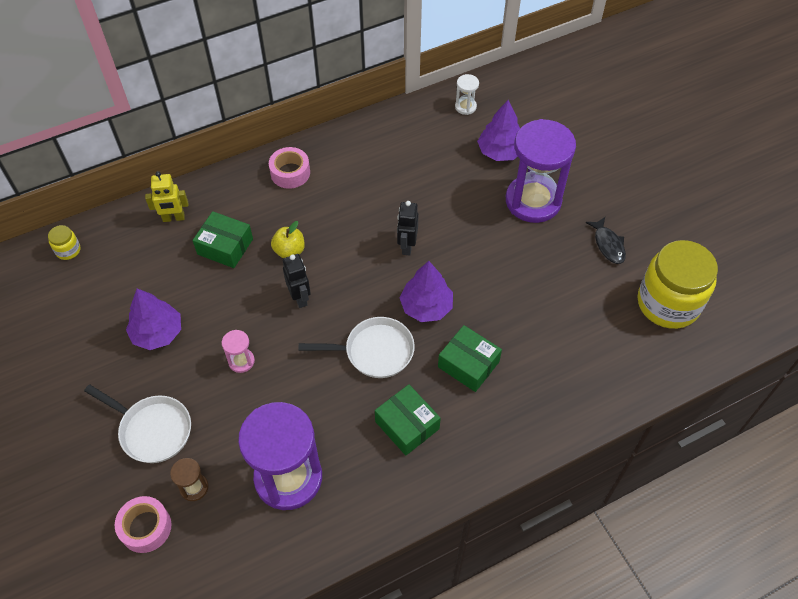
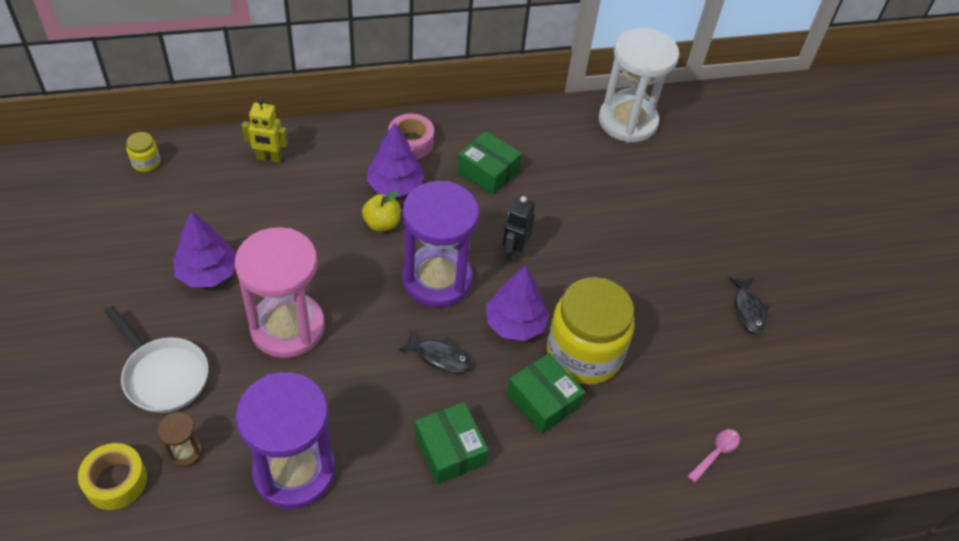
camera: 10 degrees right, 5 degrees down
pink tape [115,496,172,553] -> yellow tape [78,443,147,510]
green box [193,211,253,268] -> green box moved to [457,131,522,195]
pink hourglass [222,330,255,373] -> pink hourglass [235,227,325,358], size x2.39
black robot [283,254,311,308] -> none
white pan [299,317,415,378] -> black fish [398,331,472,373]
white hourglass [455,74,479,115] -> white hourglass [598,28,679,143], size x2.39
purple tree [477,100,520,161] -> purple tree moved to [366,123,424,197]
purple hourglass [506,119,576,223] -> purple hourglass moved to [402,181,479,308]
yellow jar [638,240,718,329] -> yellow jar moved to [547,277,635,385]
none -> pink spoon [688,429,740,483]

